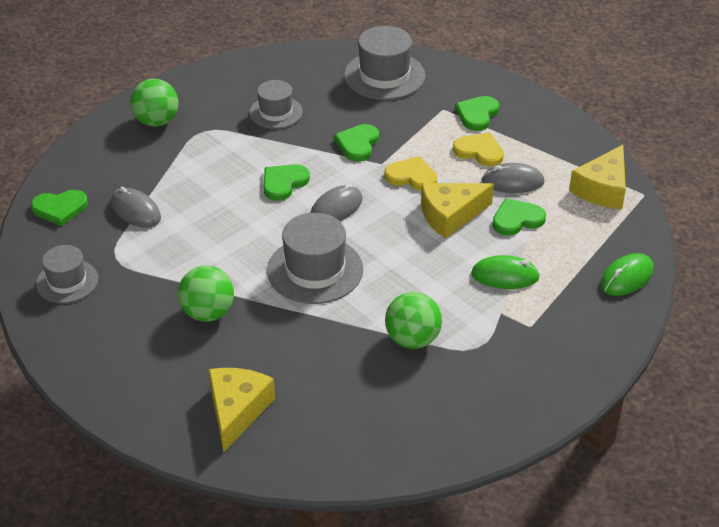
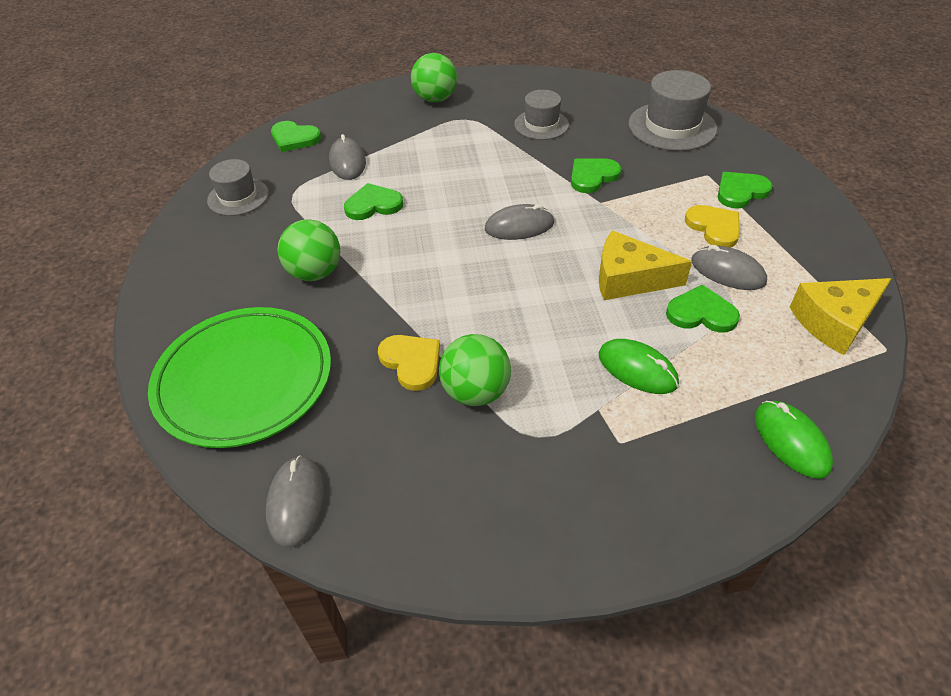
camera: 35 degrees right, 5 degrees up
yellow cheese [208,368,275,453] -> green plate [148,307,331,448]
green heart [264,164,310,201] -> green heart moved to [344,183,403,220]
grey hat [267,213,363,304] -> none
yellow heart [384,156,437,191] -> yellow heart moved to [378,335,440,391]
green mouse [600,253,654,296] -> green mouse turned 75 degrees clockwise [755,401,833,479]
none -> grey mouse [266,455,325,548]

